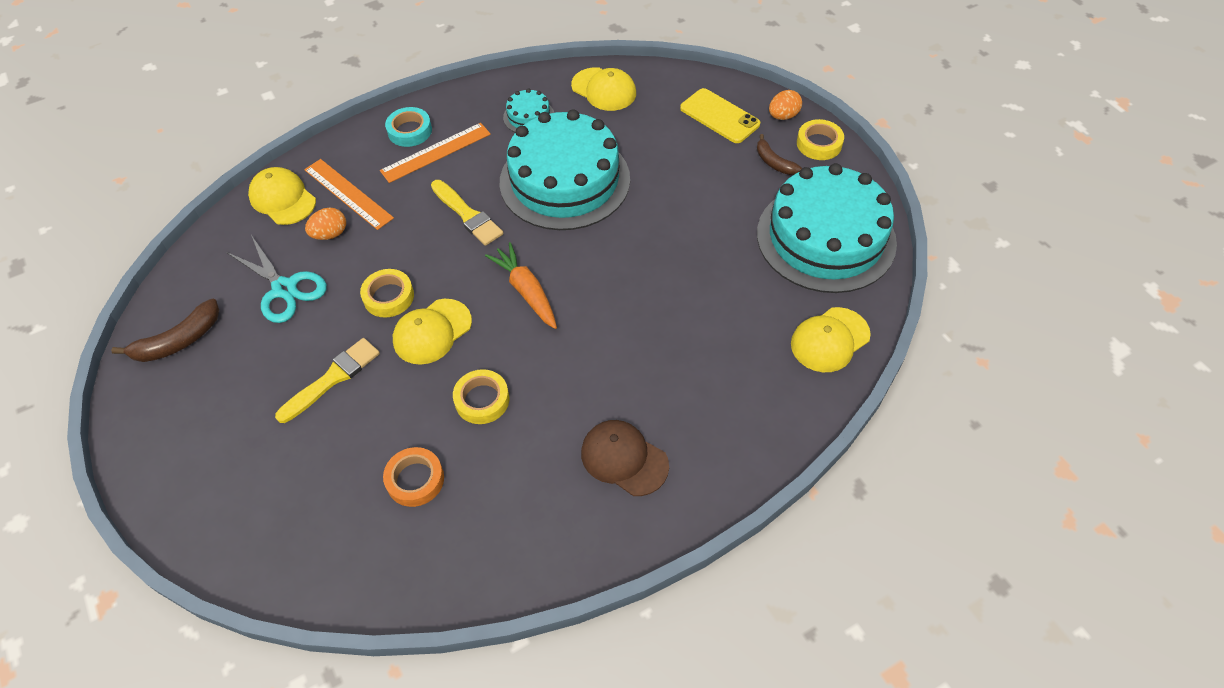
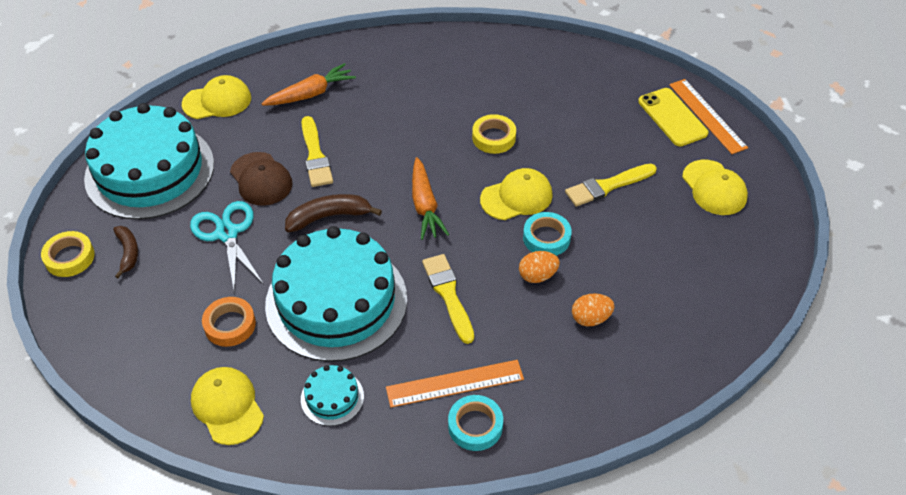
camera: 160 degrees left, 5 degrees down
brown banana [111,299,219,362] -> brown banana moved to [285,194,382,232]
turquoise scissors [226,235,327,323] -> turquoise scissors moved to [190,201,264,294]
yellow cap [248,167,316,225] -> yellow cap moved to [682,160,748,215]
orange ruler [304,159,394,230] -> orange ruler moved to [669,79,748,154]
yellow tape [360,269,414,318] -> turquoise tape [523,212,572,256]
orange tape [383,447,444,507] -> orange tape moved to [202,297,256,347]
brown cap [581,420,669,496] -> brown cap moved to [230,152,293,206]
yellow phone [680,88,760,143] -> yellow phone moved to [638,88,708,147]
orange egg [769,90,802,120] -> orange egg moved to [519,251,560,283]
none -> orange carrot [261,63,356,105]
none -> yellow brush [302,116,333,187]

